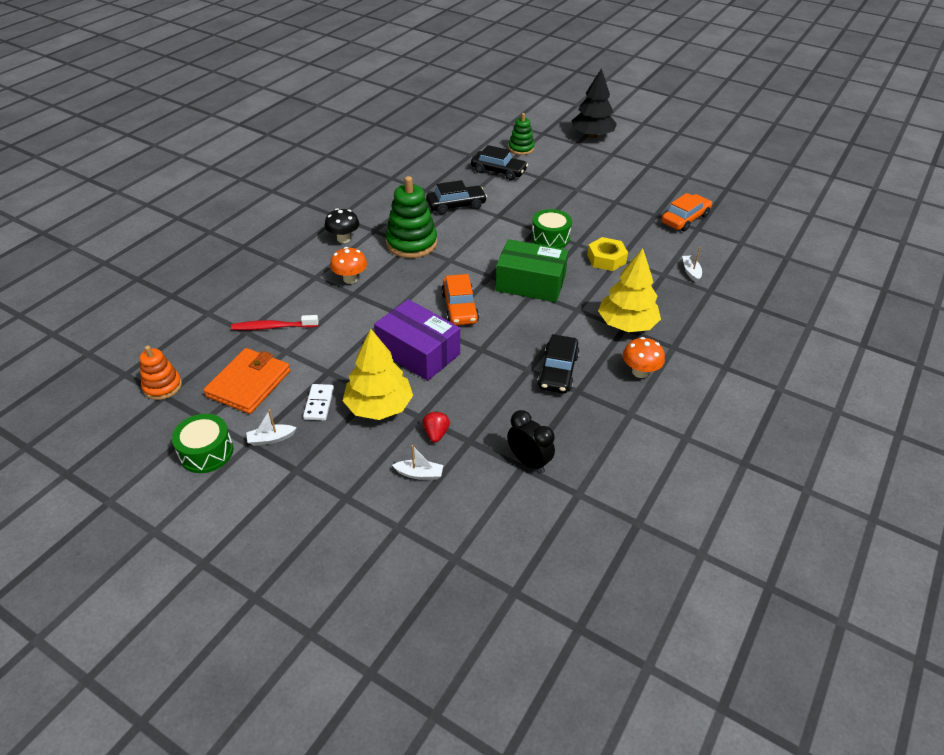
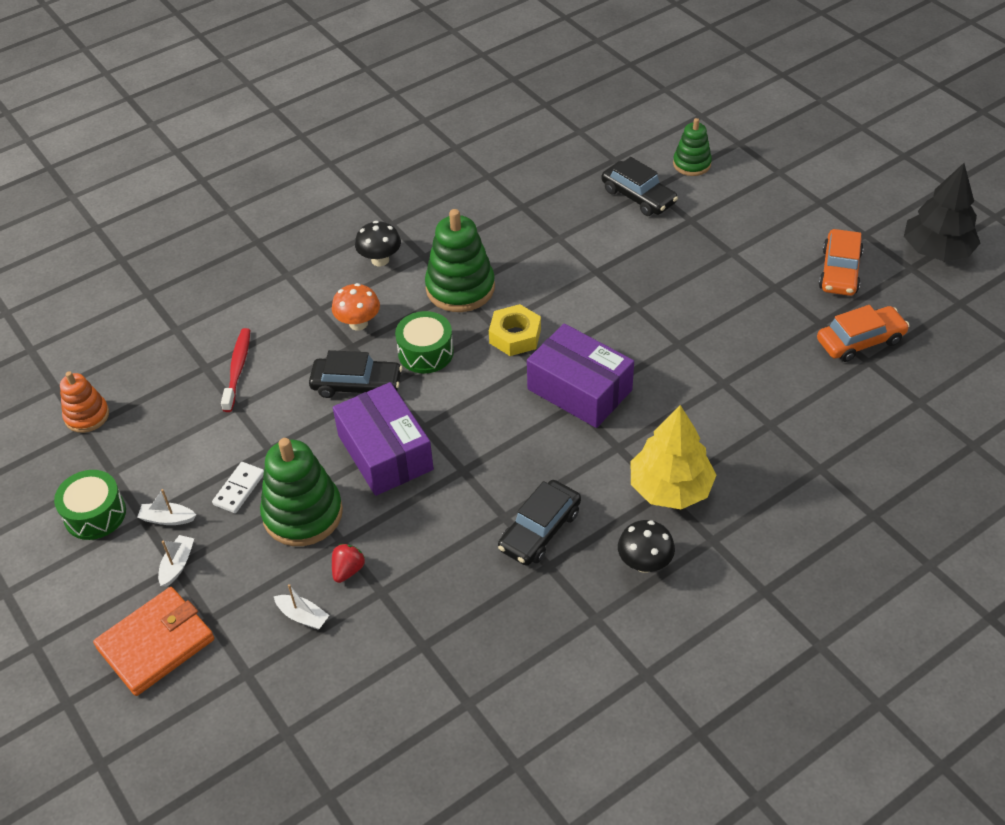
camera: 25 degrees right, 5 degrees up
orange wallet [204,348,290,414] -> orange wallet moved to [93,587,214,696]
red toothbrush [231,315,319,330] -> red toothbrush turned 75 degrees clockwise [221,328,250,412]
yellow tree [343,329,413,420] -> green stacking toy [260,438,343,546]
black car [426,180,487,215] -> black car moved to [309,350,402,398]
orange car [441,274,479,325] -> orange car moved to [819,229,864,296]
green box [495,239,568,302] -> purple box [527,323,634,428]
black clock [507,410,555,473] -> none
green drum [531,209,572,248] -> green drum moved to [395,311,454,373]
black tree [571,68,617,138] -> black tree moved to [904,163,980,261]
yellow nut [587,237,628,271] -> yellow nut moved to [489,304,541,356]
orange mushroom [623,337,665,378] -> black mushroom [618,520,675,573]
white boat [682,247,702,283] -> white boat moved to [158,535,194,587]

